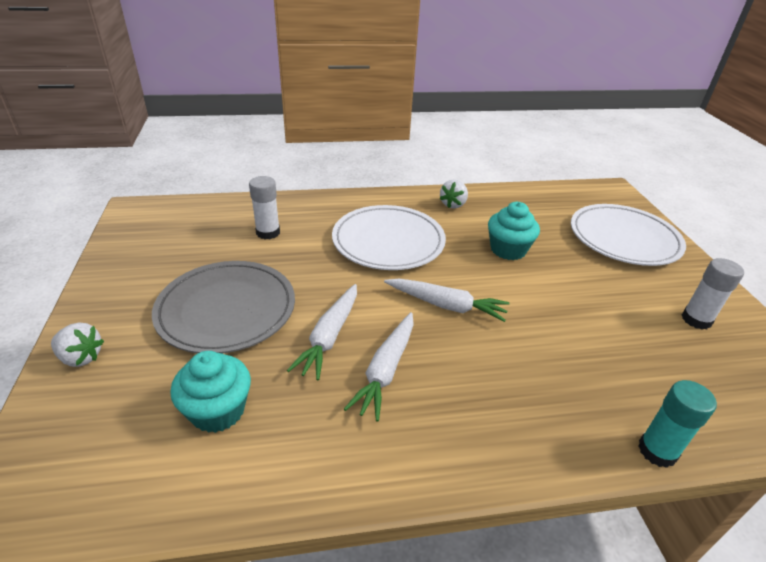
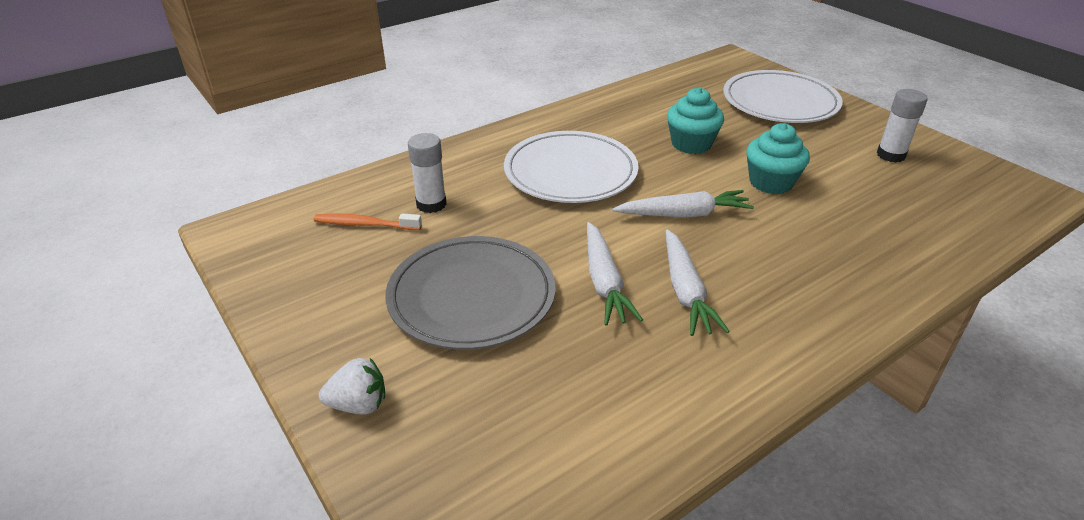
camera: 25 degrees left, 0 degrees up
turquoise cupcake [170,351,251,433] -> turquoise cupcake moved to [746,123,810,194]
white strawberry [439,180,468,209] -> none
turquoise glue stick [638,380,717,468] -> none
none -> orange toothbrush [314,213,422,230]

